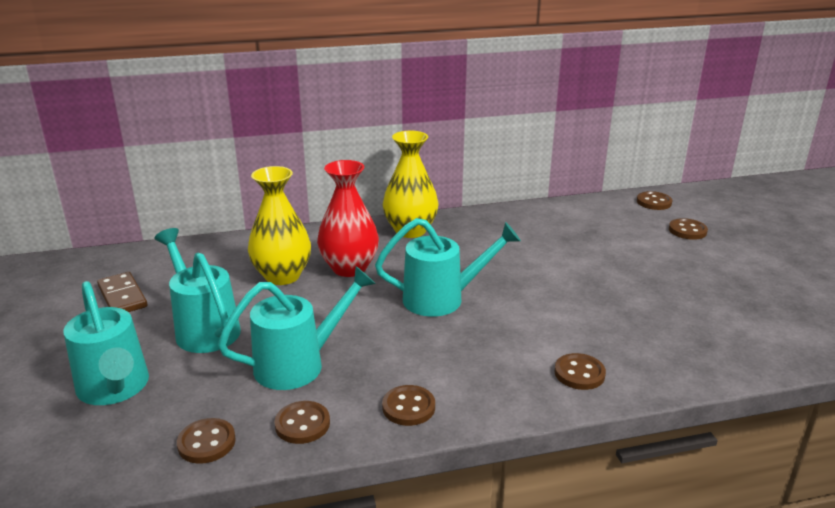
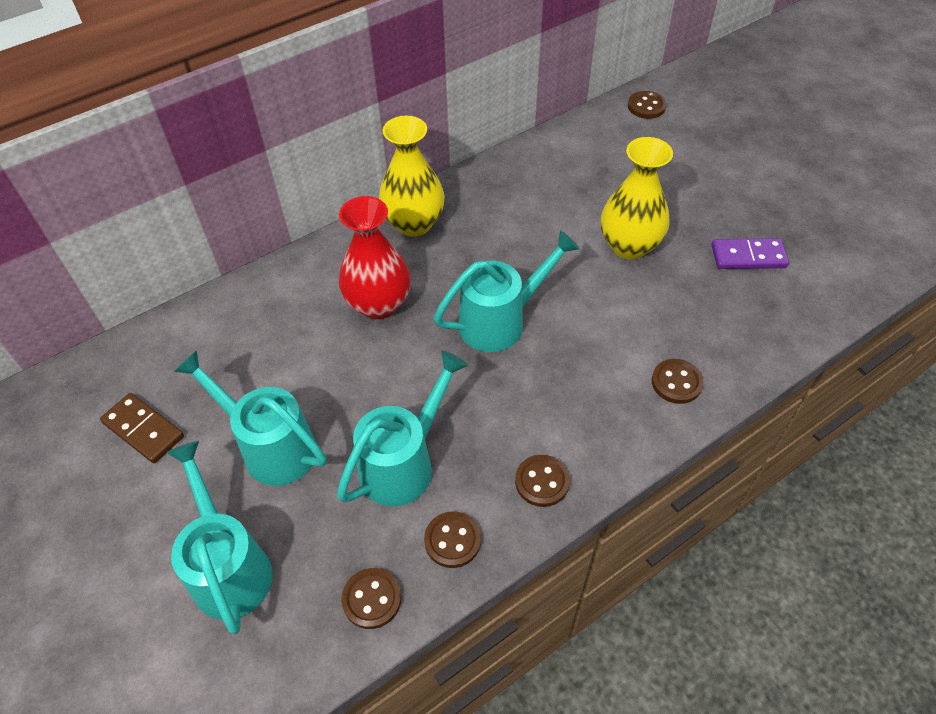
camera: 20 degrees left, 25 degrees up
turquoise watering can [63,281,149,405] -> turquoise watering can turned 150 degrees counterclockwise [166,441,273,634]
yellow vase [248,166,311,285] -> yellow vase moved to [601,137,673,260]
brown button [669,218,708,240] -> none
none -> purple domino [711,238,789,269]

